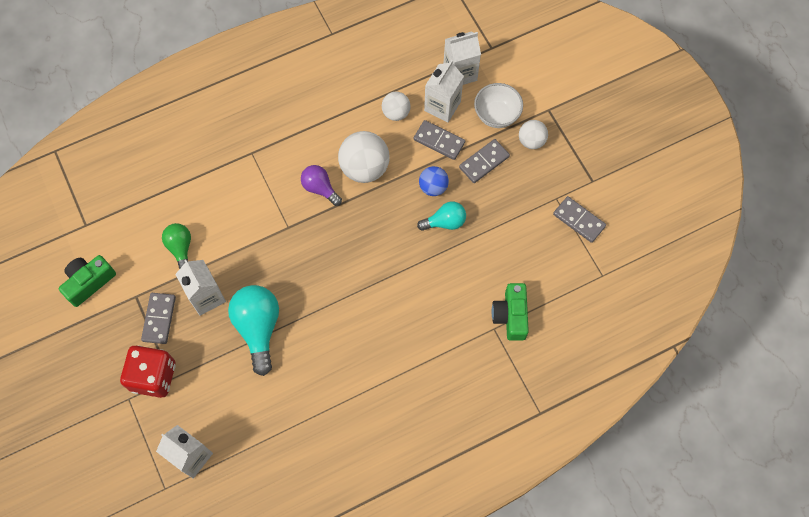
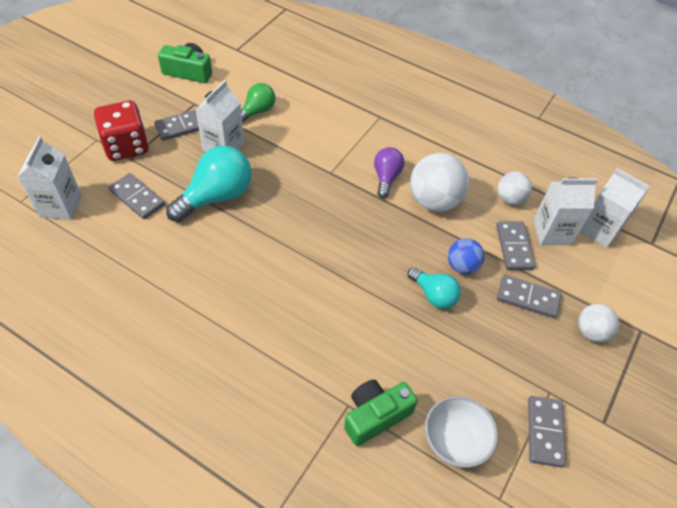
camera: 55 degrees right, 15 degrees down
white bowl [474,83,523,128] -> white bowl moved to [425,396,498,468]
none -> grey domino [109,173,165,219]

